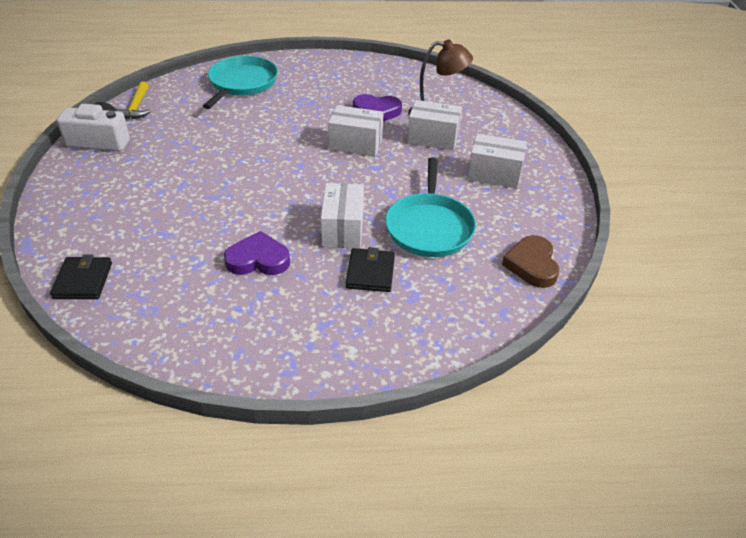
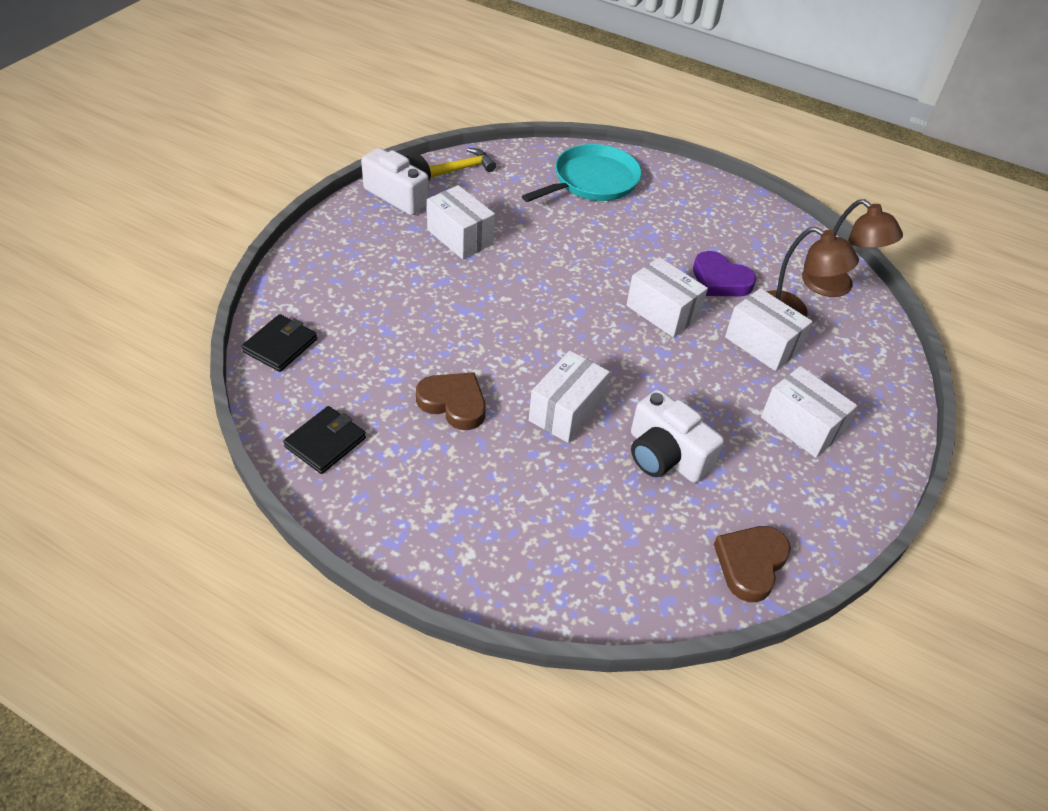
camera: 30 degrees right, 5 degrees up
yellow hammer [116,81,151,119] -> yellow hammer turned 150 degrees counterclockwise [429,148,496,177]
purple heart [224,231,290,275] -> brown heart [416,372,486,430]
black wallet [346,247,395,292] -> black wallet moved to [283,406,366,474]
turquoise pan [385,157,476,257] -> white camera [631,389,724,483]
none -> white box [427,185,495,259]
none -> brown lamp [802,199,903,297]

